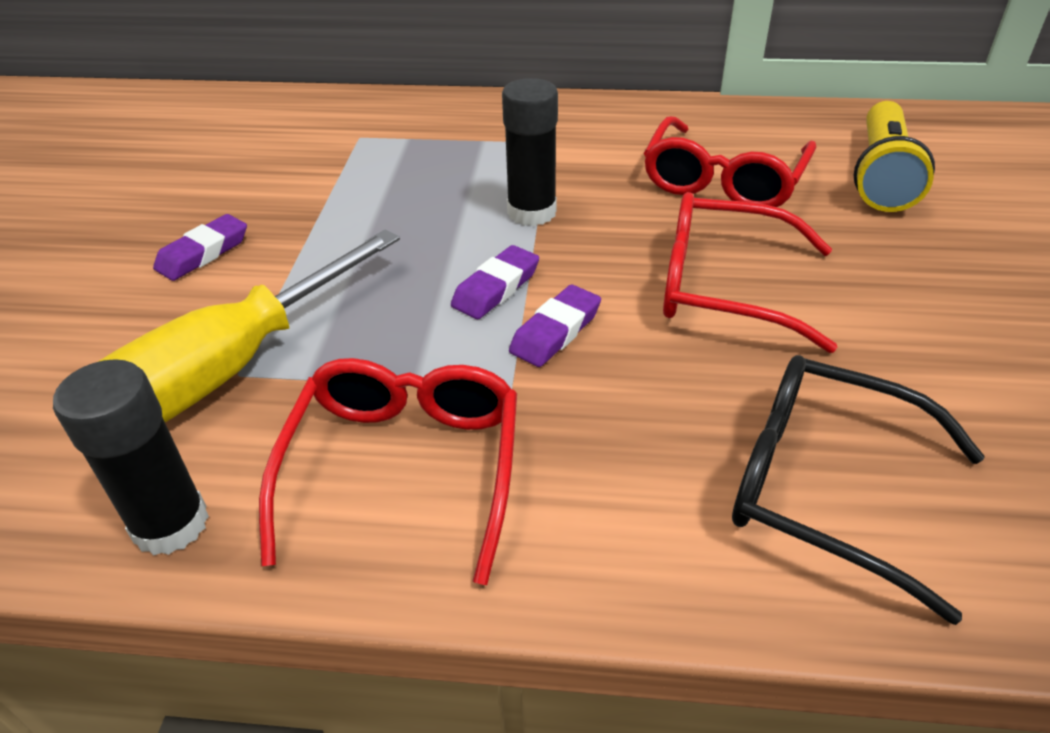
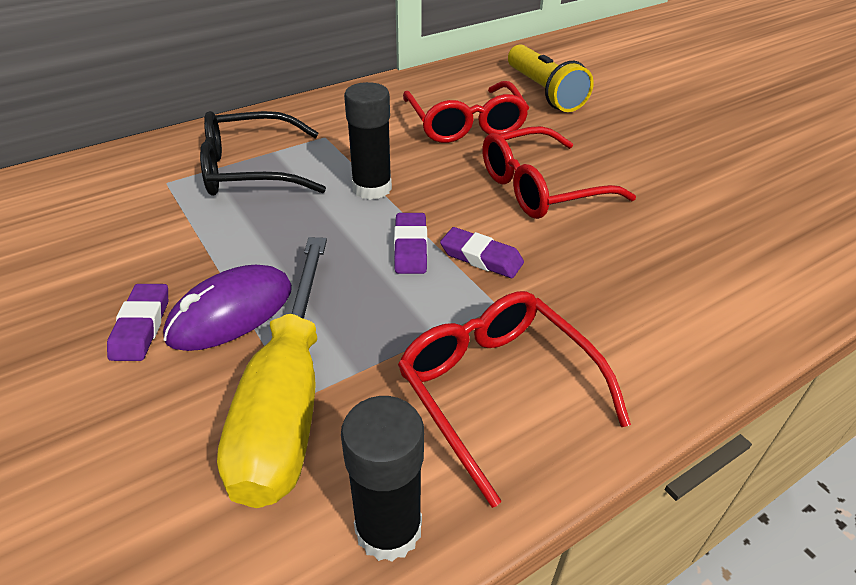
camera: 40 degrees left, 0 degrees up
purple eraser [509,285,601,367] -> purple eraser turned 60 degrees counterclockwise [440,227,524,278]
black glasses [732,355,985,625] -> black glasses moved to [200,111,326,196]
none -> purple mouse [163,265,292,351]

